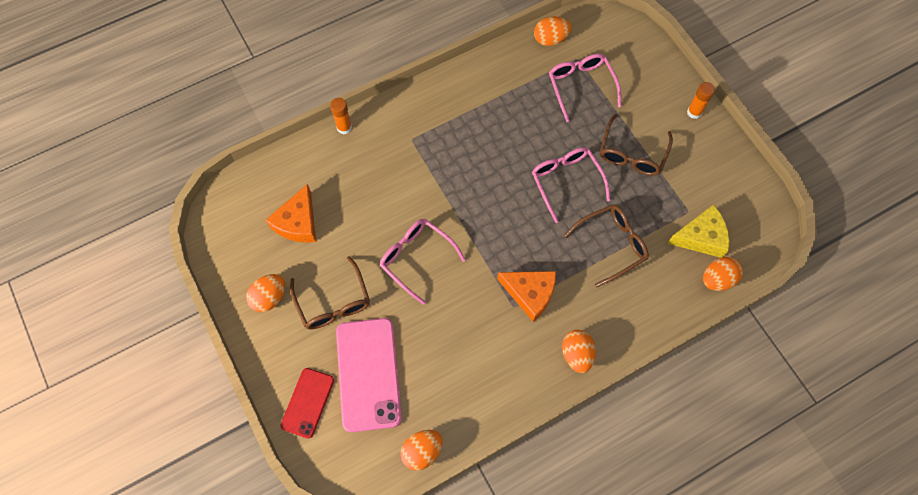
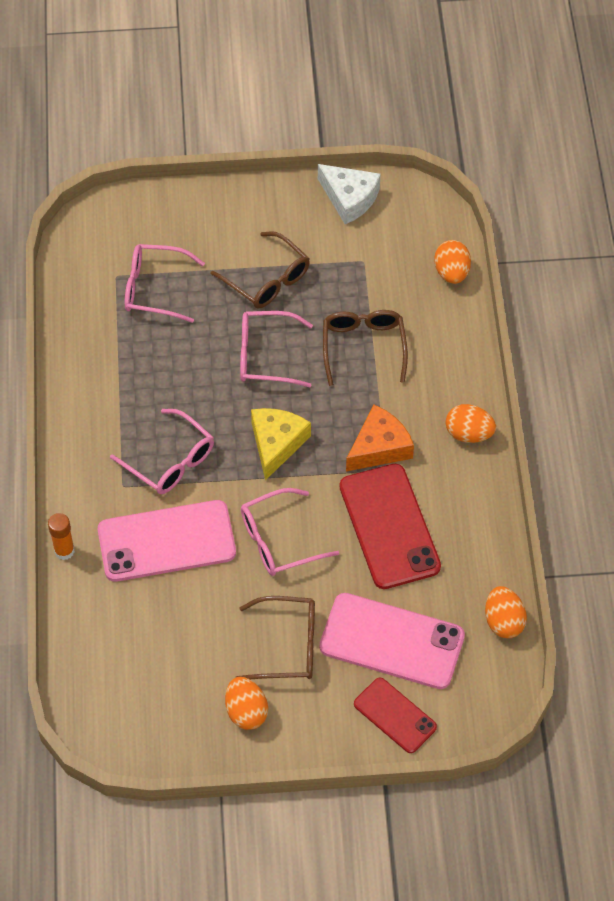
camera: 65 degrees left, 10 degrees down
orange cheese [266,184,316,243] -> none
orange egg [534,16,571,46] -> none
yellow cheese [667,204,729,258] -> yellow cheese moved to [251,408,311,481]
orange glue stick [687,82,715,119] -> none
none -> pink phone [98,500,236,582]
none -> pink glasses [110,409,214,494]
none -> white cheese [318,164,380,224]
none -> red phone [339,464,441,589]

